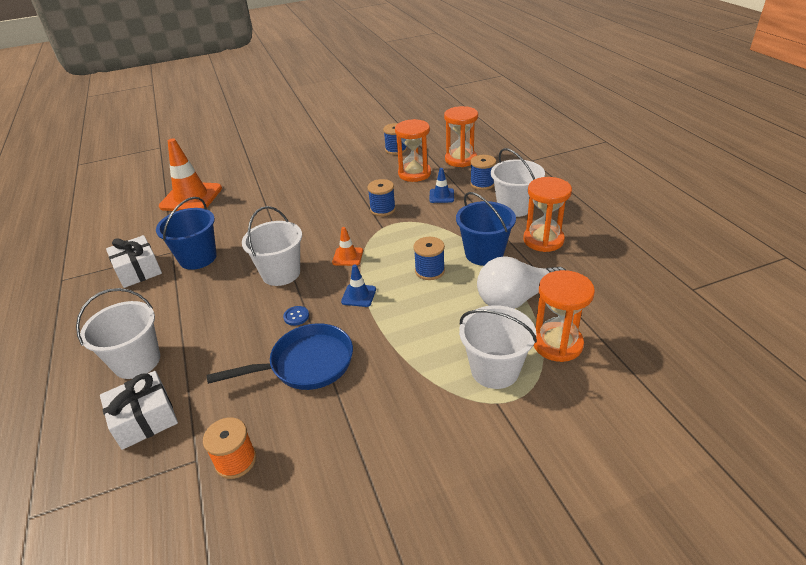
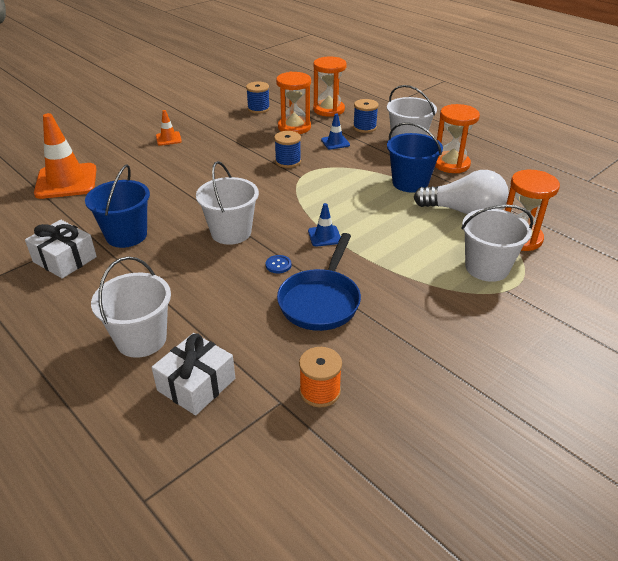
camera: 25 degrees left, 0 degrees up
blue pan [207,323,353,390] -> blue pan turned 150 degrees clockwise [277,233,361,331]
orange traffic cone [332,227,363,266] -> orange traffic cone moved to [156,110,182,146]
blue spool [413,237,445,280] -> none
white light bulb [477,256,566,309] -> white light bulb turned 120 degrees counterclockwise [414,170,509,214]

